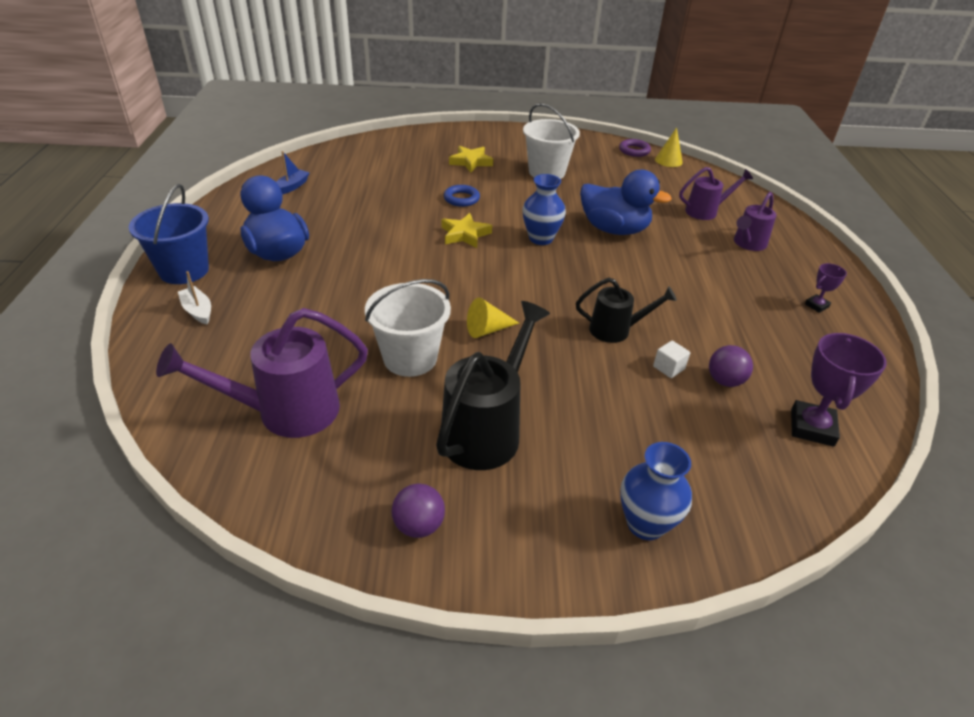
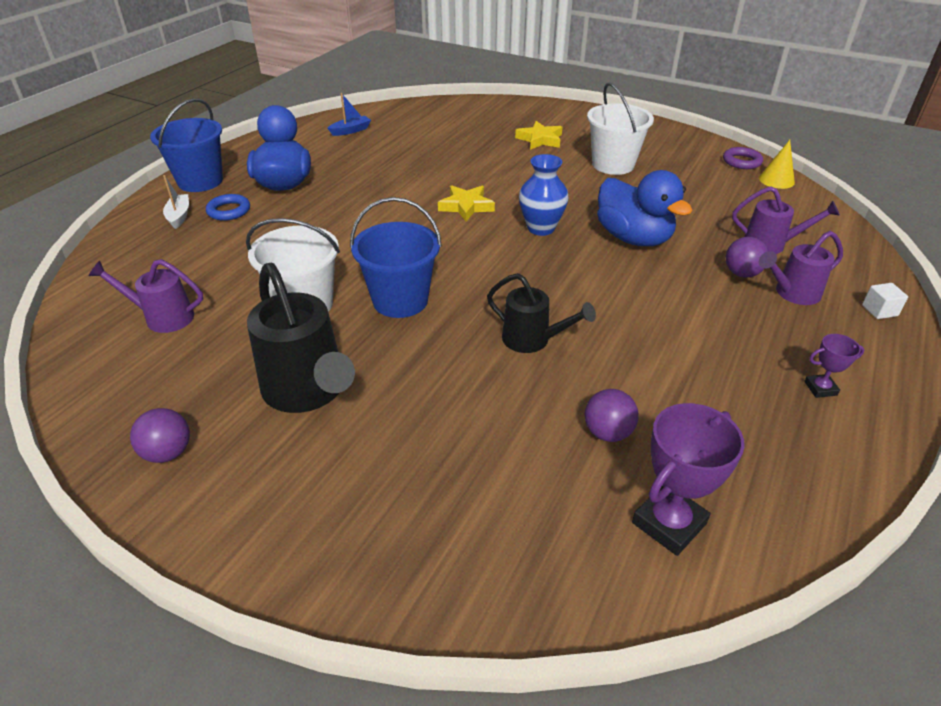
camera: 30 degrees right, 0 degrees up
purple watering can [156,308,368,438] -> purple watering can [88,259,203,333], size x0.60
black watering can [436,301,550,470] -> black watering can turned 90 degrees clockwise [247,263,355,413]
blue ring [444,185,480,207] -> blue ring moved to [206,194,250,221]
yellow cone [467,298,519,338] -> blue bucket [350,197,442,318]
blue vase [620,442,692,540] -> none
white cube [653,341,690,378] -> white cube moved to [862,283,908,319]
none -> purple ball [726,237,768,278]

